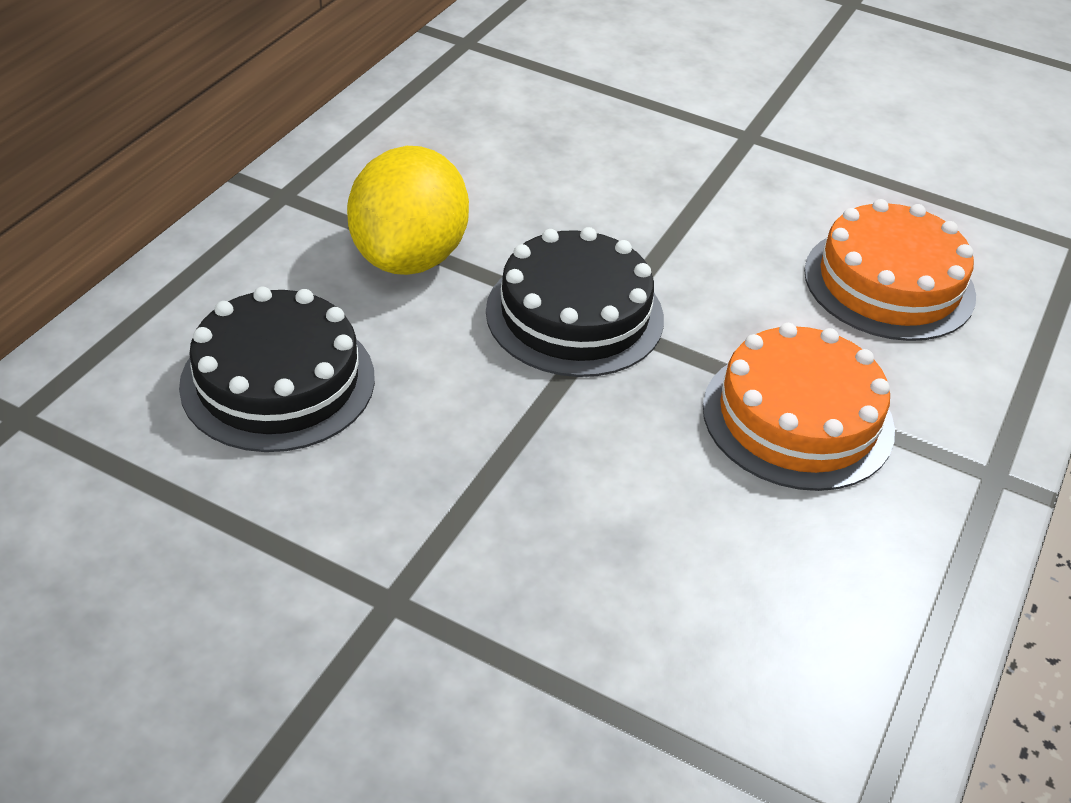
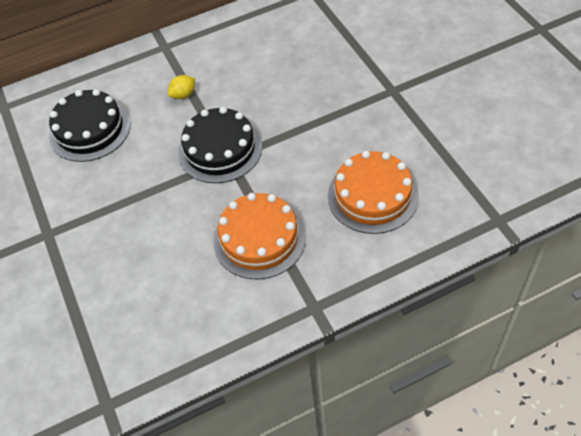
camera: 45 degrees right, 10 degrees up
yellow lemon [347,146,469,275] -> yellow lemon [168,75,195,99], size x0.42

